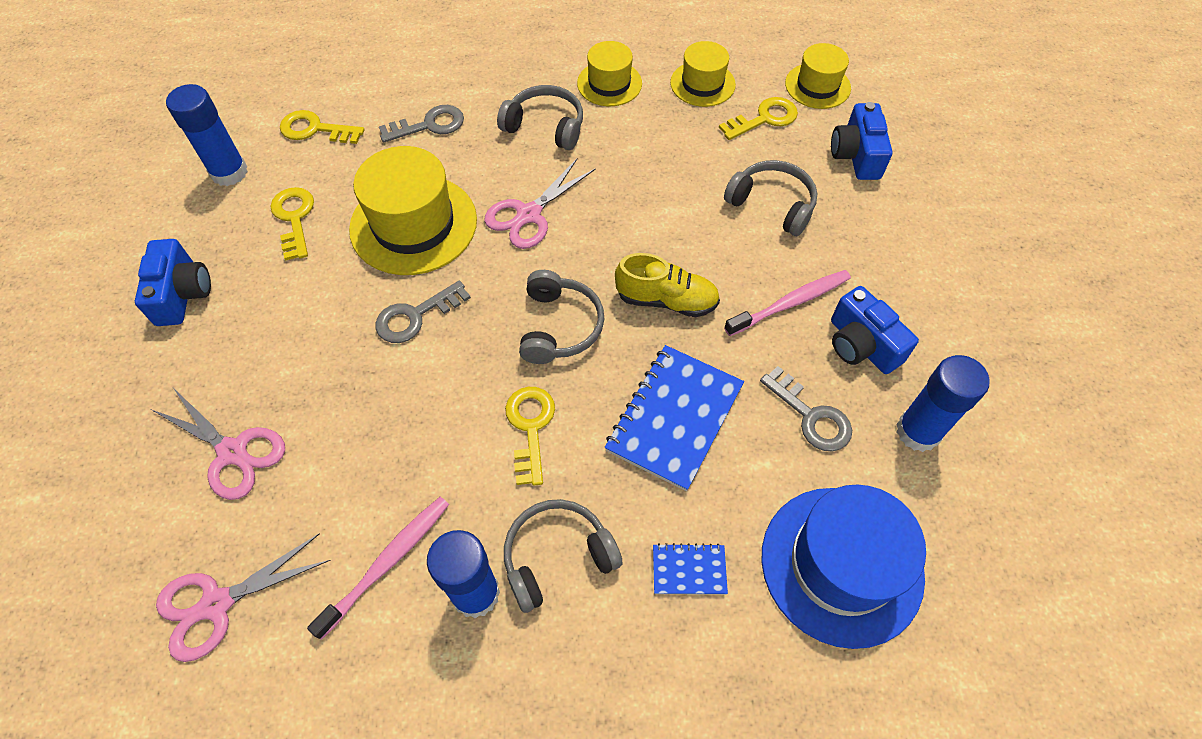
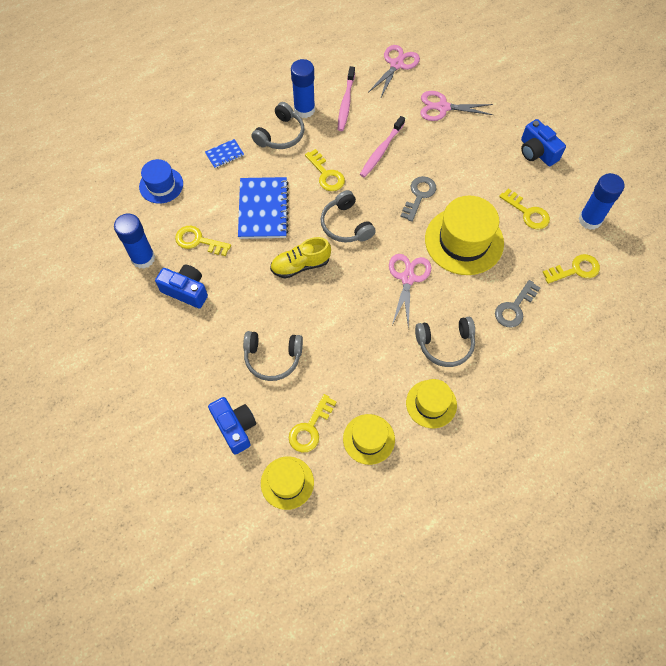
camera: 150 degrees right, 5 degrees up
pink toothbrush [724,270,851,336] -> pink toothbrush moved to [360,116,405,178]
grey key [760,366,852,451] -> yellow key [175,226,231,256]
blue hat [761,485,926,649] -> blue hat [139,159,183,204], size x0.58

